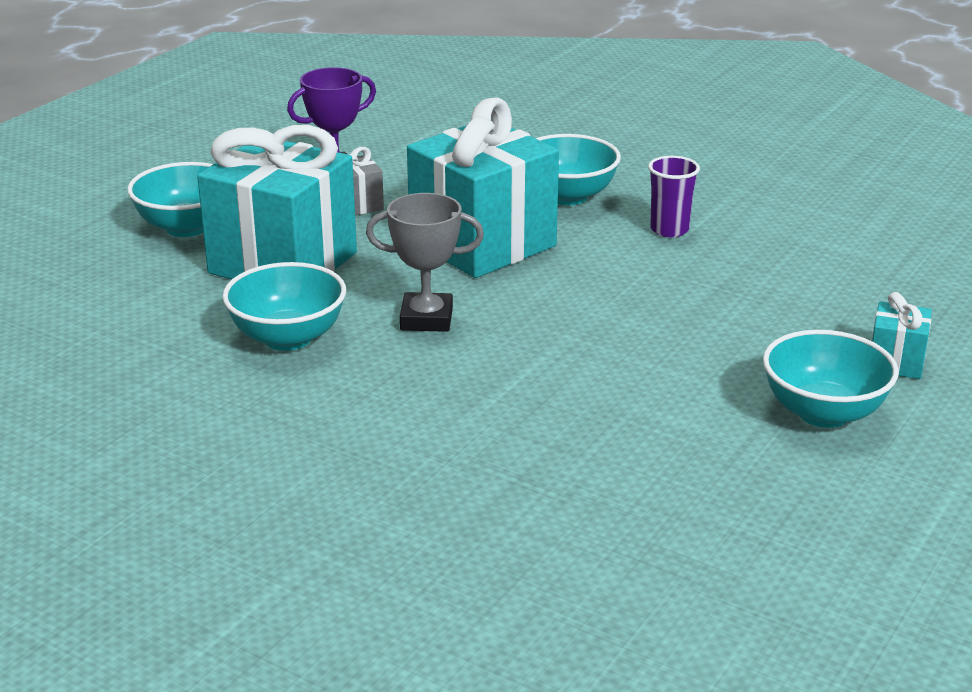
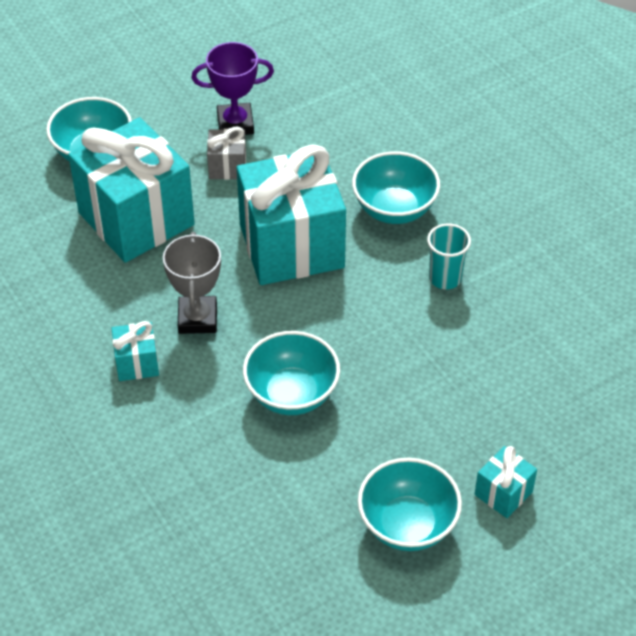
camera: 25 degrees right, 20 degrees up
turquoise bowl [222,262,346,351] -> turquoise bowl moved to [243,331,340,415]
grey trophy [366,193,484,332] -> grey trophy turned 60 degrees clockwise [163,232,221,334]
purple cup [648,156,700,237] -> turquoise cup [427,224,471,289]
none -> turquoise gift [112,321,159,381]

